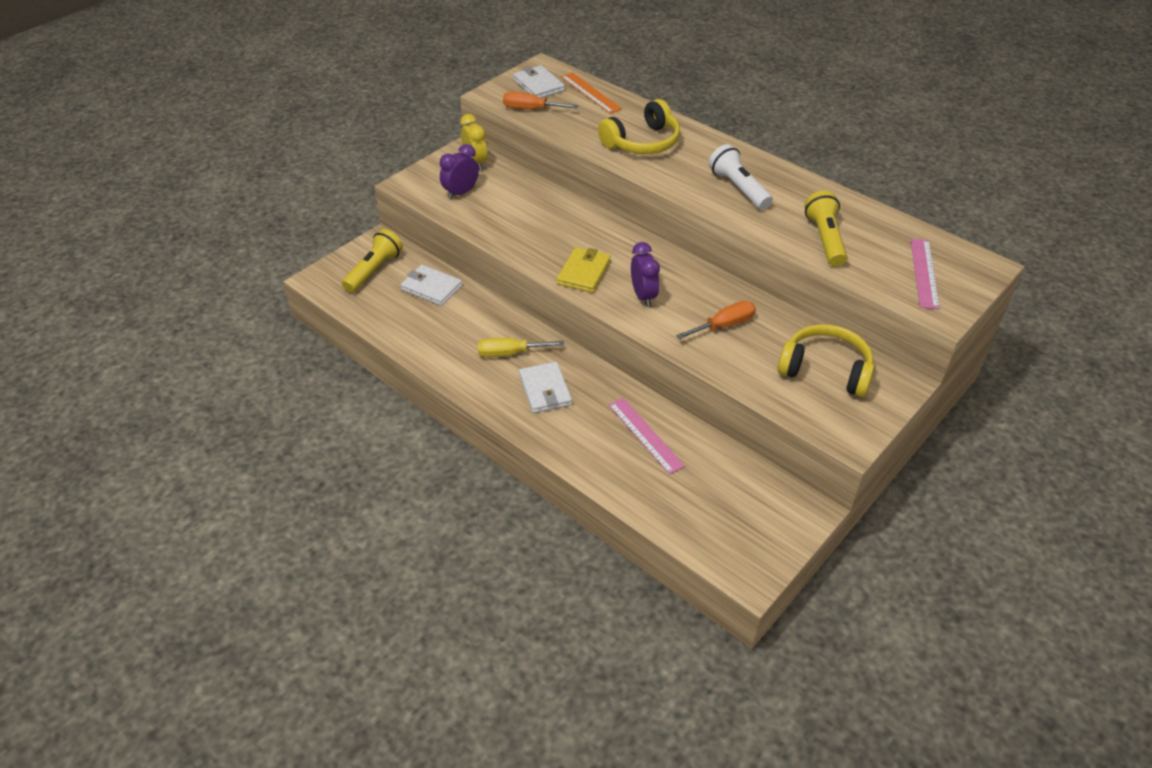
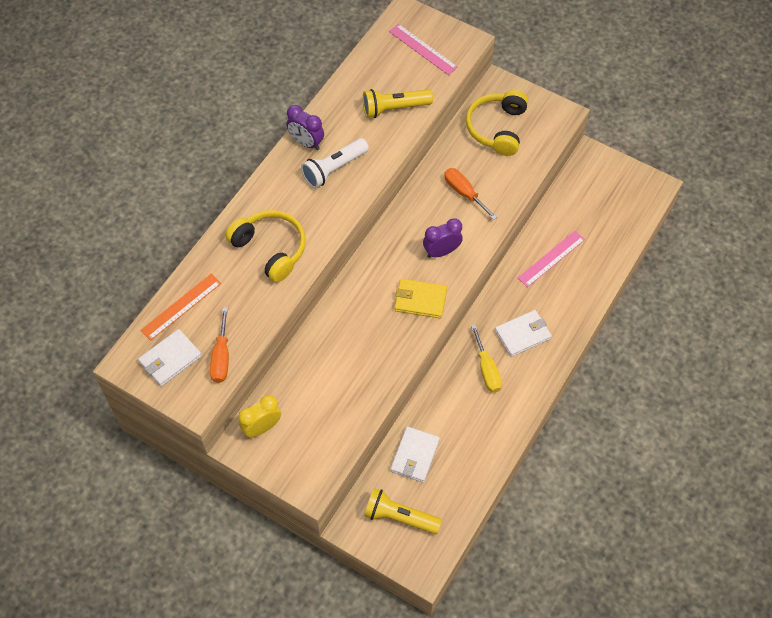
camera: 100 degrees left, 15 degrees up
purple clock [440,144,479,200] -> purple clock moved to [286,105,324,150]
pink ruler [911,239,940,309] -> pink ruler turned 45 degrees clockwise [389,24,458,75]

